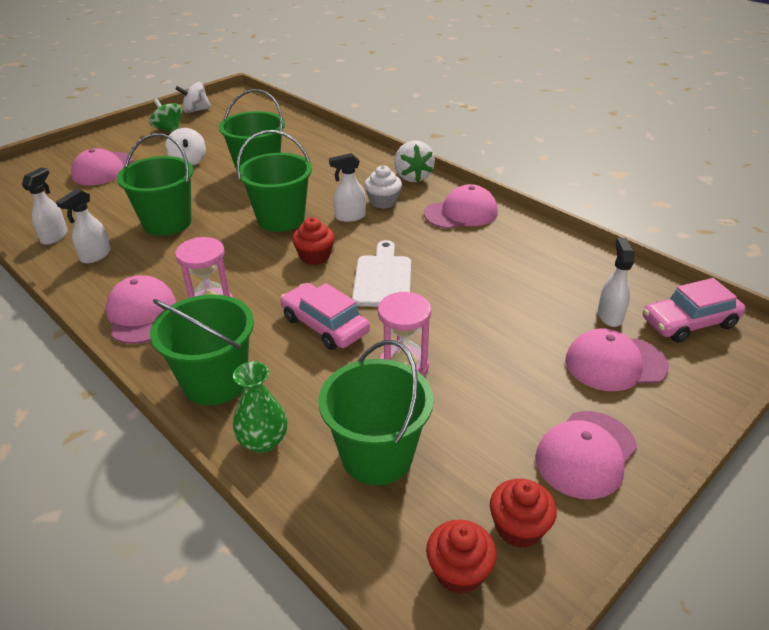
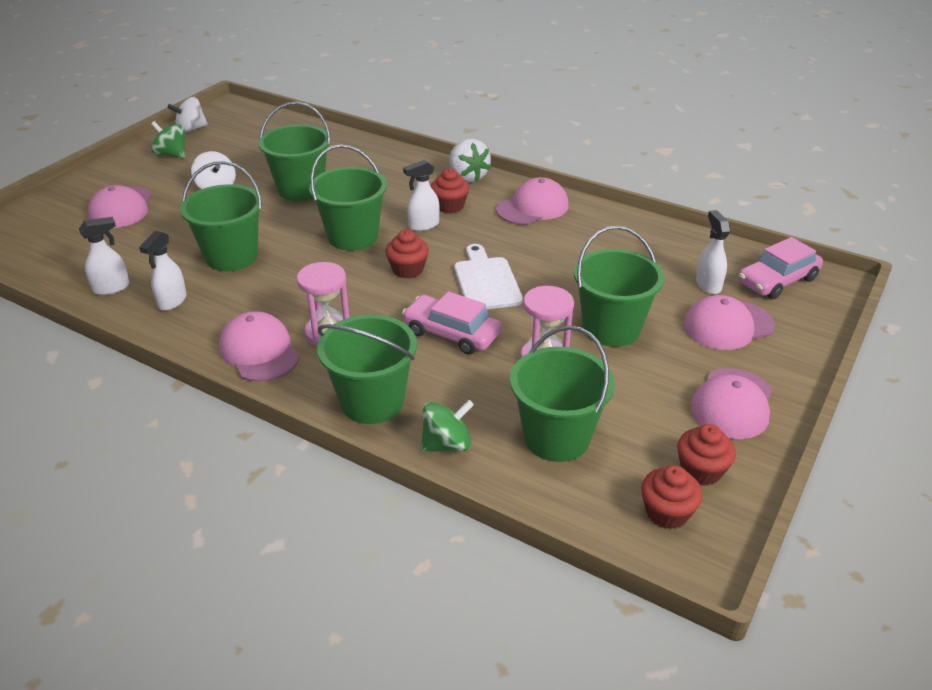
camera: 15 degrees left, 0 degrees up
white spray bottle [22,167,67,245] -> white spray bottle turned 60 degrees clockwise [79,217,129,295]
green vase [233,361,287,453] -> green spinning top [421,400,474,452]
white cupcake [364,165,402,209] -> red cupcake [431,168,469,213]
none -> green bucket [574,226,664,347]

